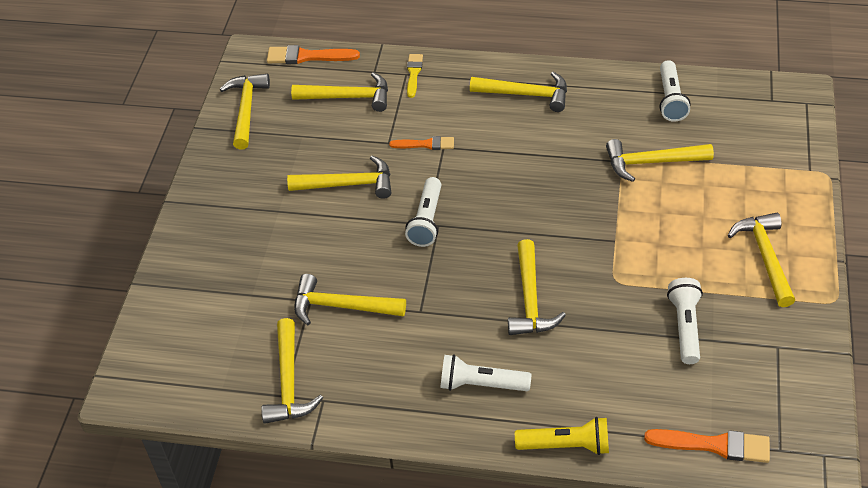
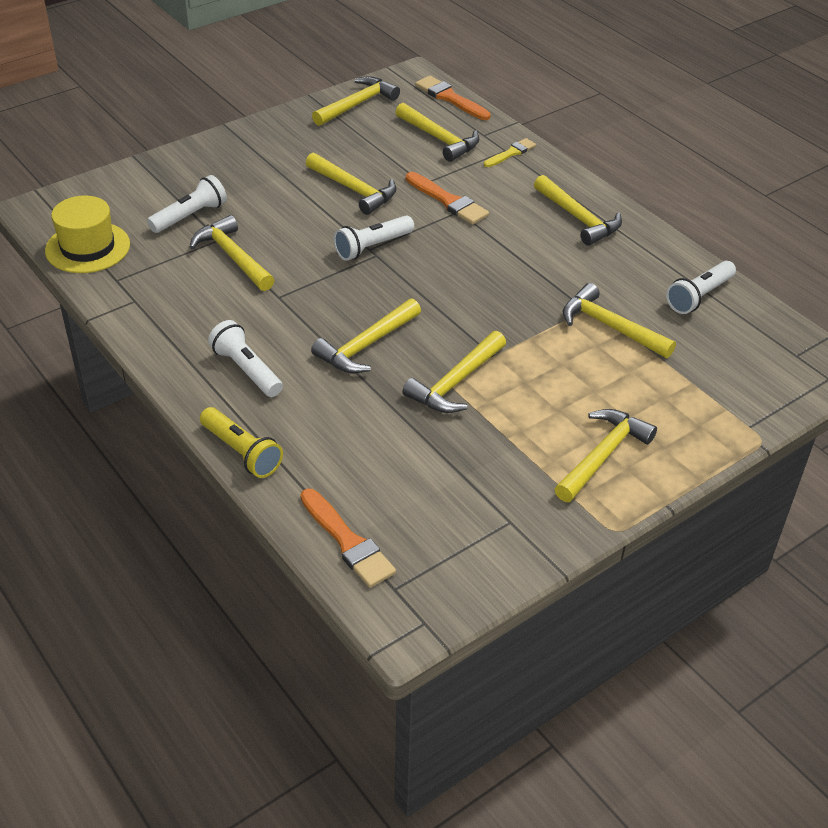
camera: 40 degrees right, 5 degrees down
yellow hammer [261,318,323,424] -> yellow hammer moved to [402,331,506,413]
orange brush [389,136,454,150] -> orange brush [406,172,489,225], size x1.53
white flashlight [667,278,703,364] -> white flashlight moved to [147,175,227,233]
none -> yellow hat [45,196,130,273]

